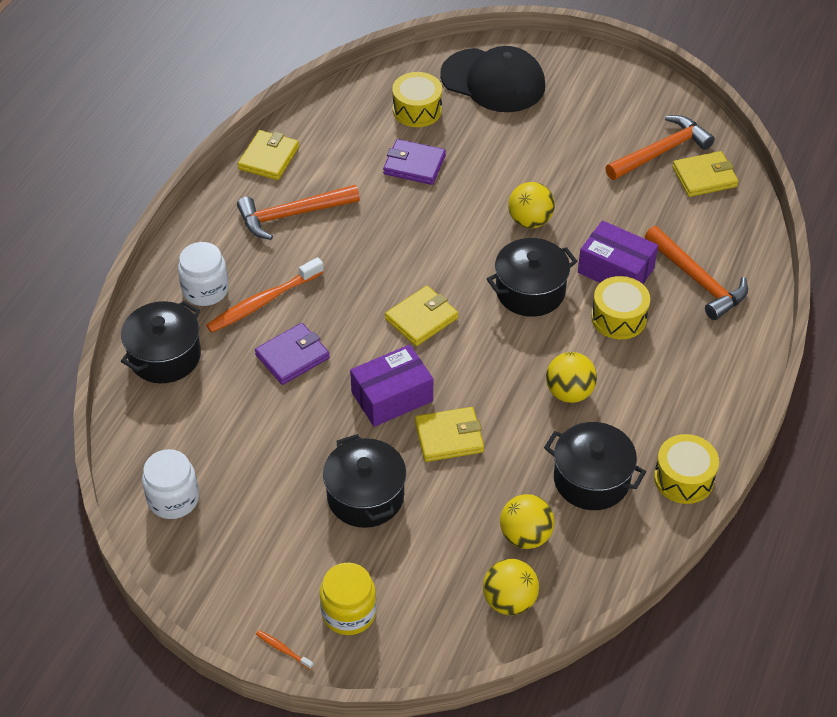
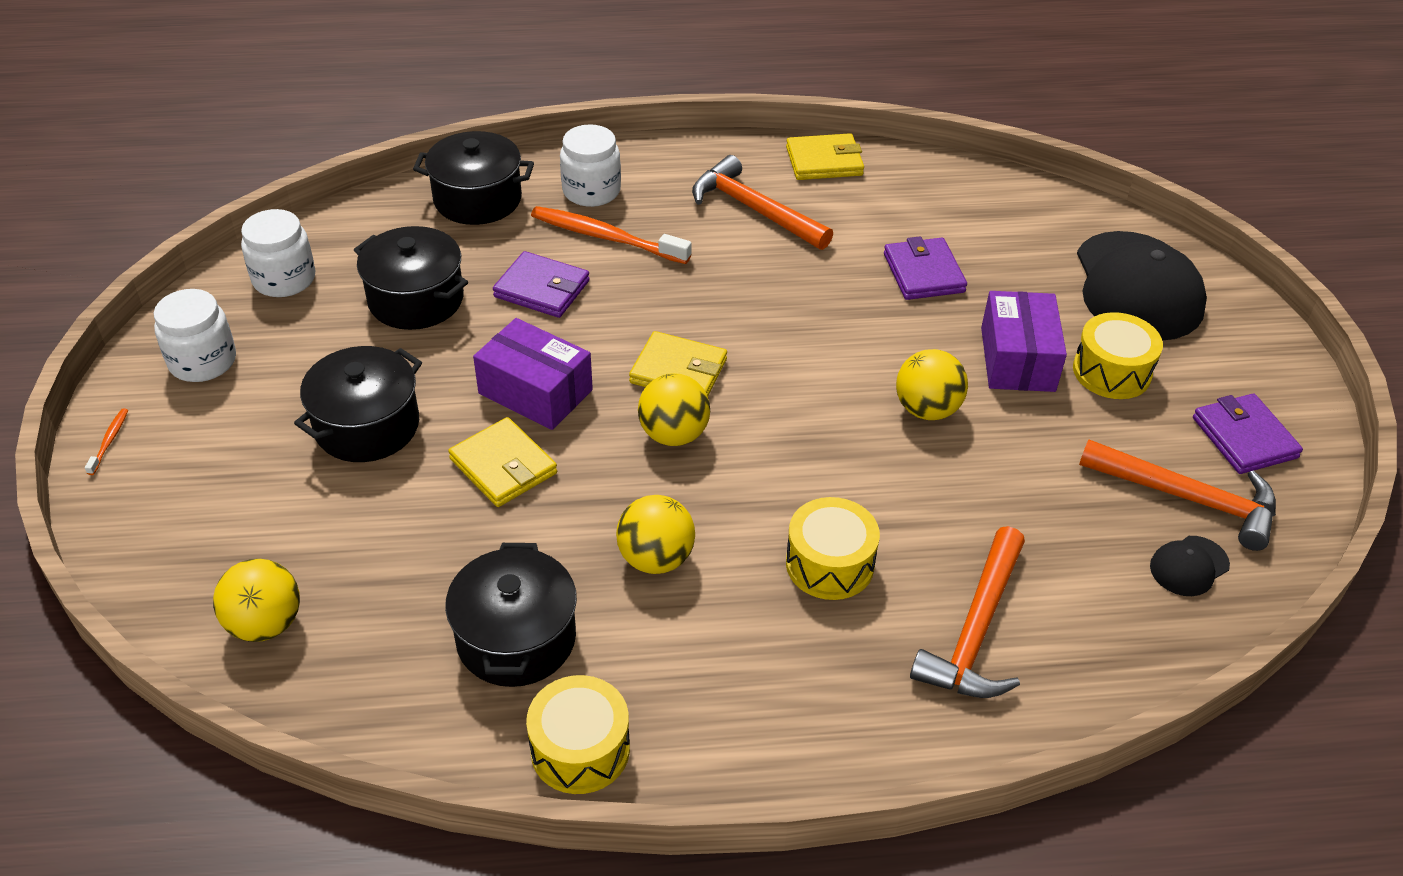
camera: 60 degrees right, 5 degrees down
yellow jar [320,562,377,635] -> none
yellow drum [392,72,442,127] -> yellow drum moved to [1073,312,1163,399]
black pot [487,238,577,317] -> black pot moved to [354,226,468,330]
yellow ball [500,494,555,549] -> yellow ball moved to [638,373,710,446]
purple box [578,220,658,284] -> purple box moved to [981,291,1067,392]
yellow wallet [672,151,739,197] -> black cap [1150,536,1230,596]
none -> white jar [154,289,236,382]
none -> purple wallet [1193,393,1303,474]

